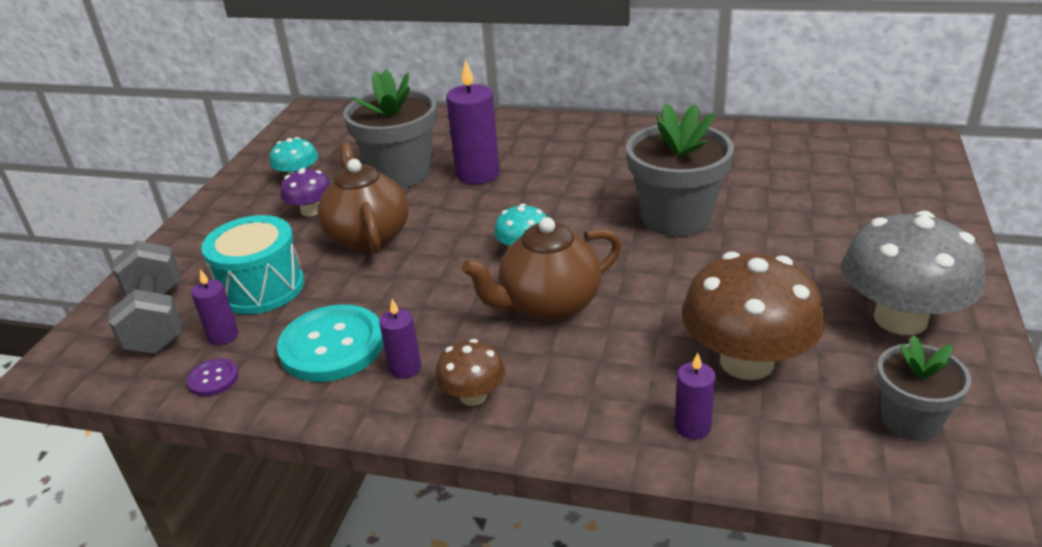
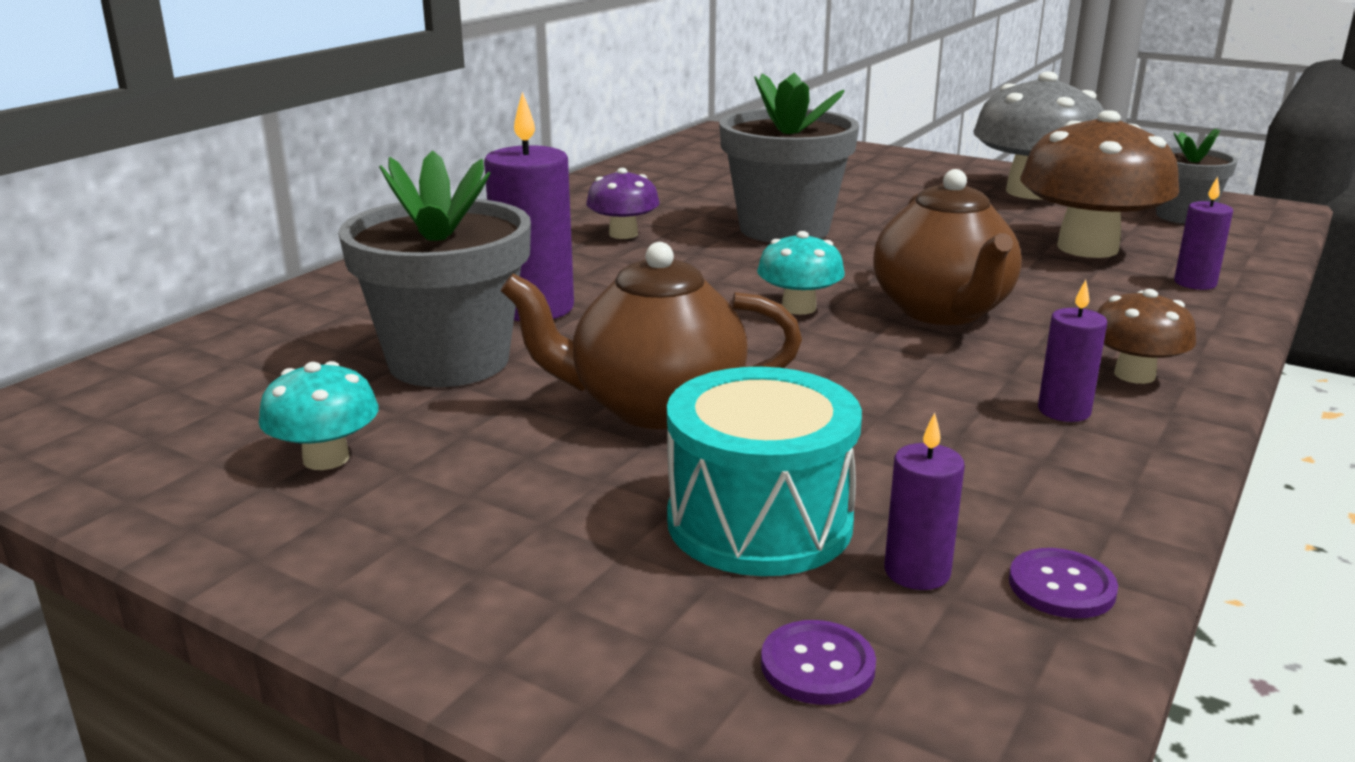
camera: 75 degrees left, 10 degrees down
grey dumbbell [108,240,182,354] -> purple button [761,620,876,705]
turquoise button [277,305,384,382] -> none
purple mushroom [280,168,330,216] -> purple mushroom moved to [586,168,659,239]

